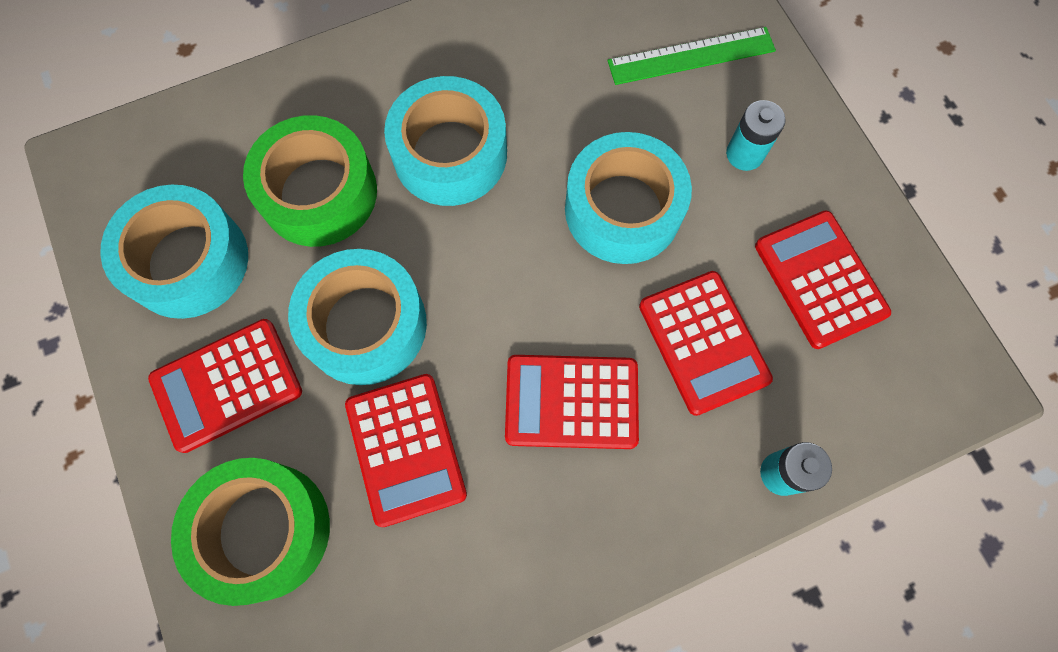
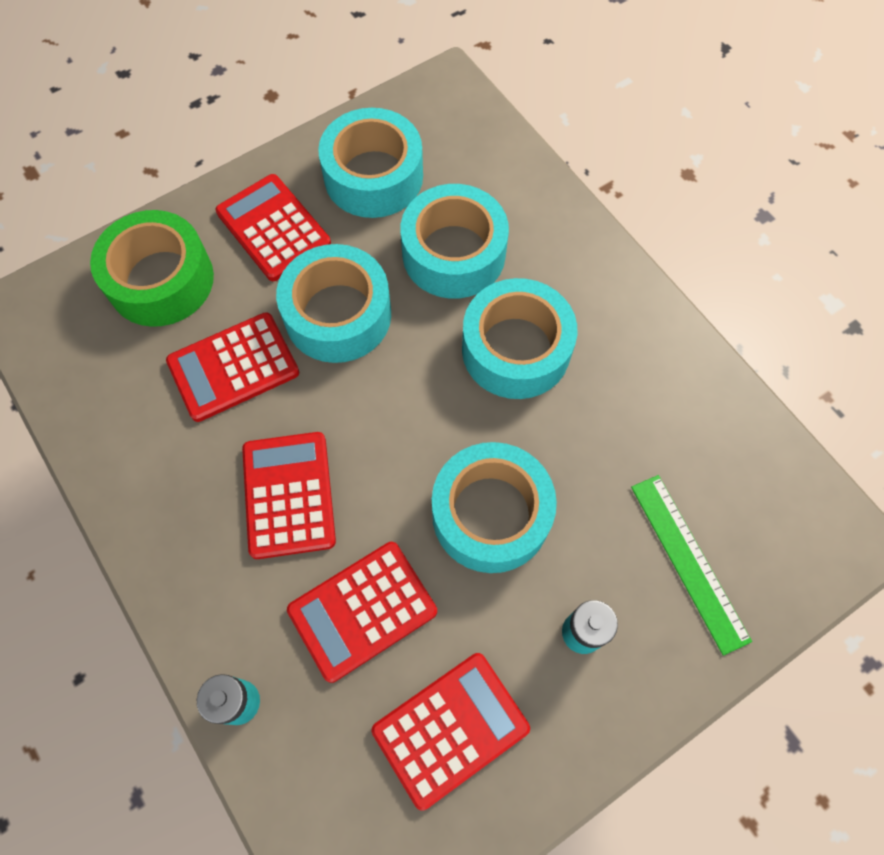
camera: 80 degrees right, 5 degrees down
green tape [243,115,377,247] -> turquoise tape [400,184,509,299]

